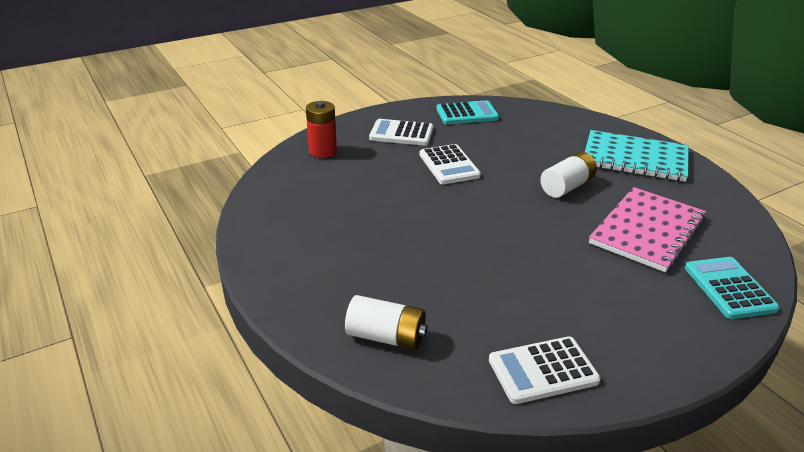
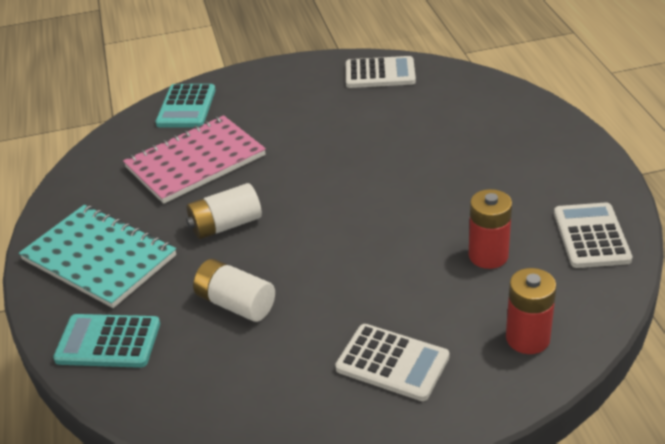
camera: 160 degrees left, 5 degrees up
white battery [345,295,428,350] -> white battery moved to [193,259,275,322]
white calculator [420,144,481,184] -> white calculator moved to [554,202,632,268]
turquoise calculator [436,100,499,124] -> turquoise calculator moved to [53,314,160,368]
none -> red battery [469,189,512,269]

